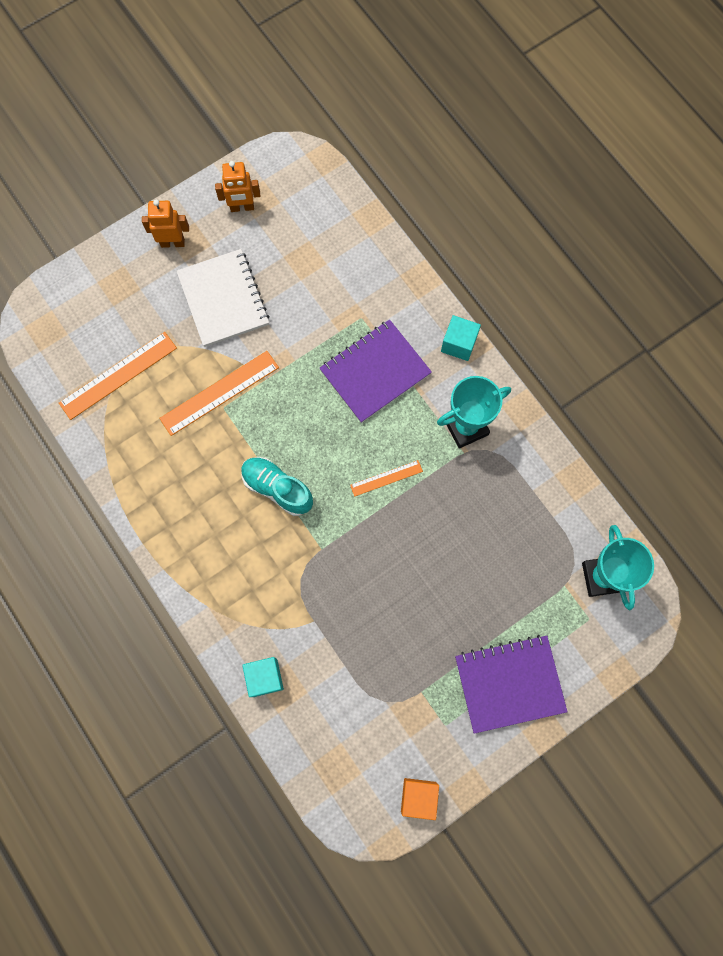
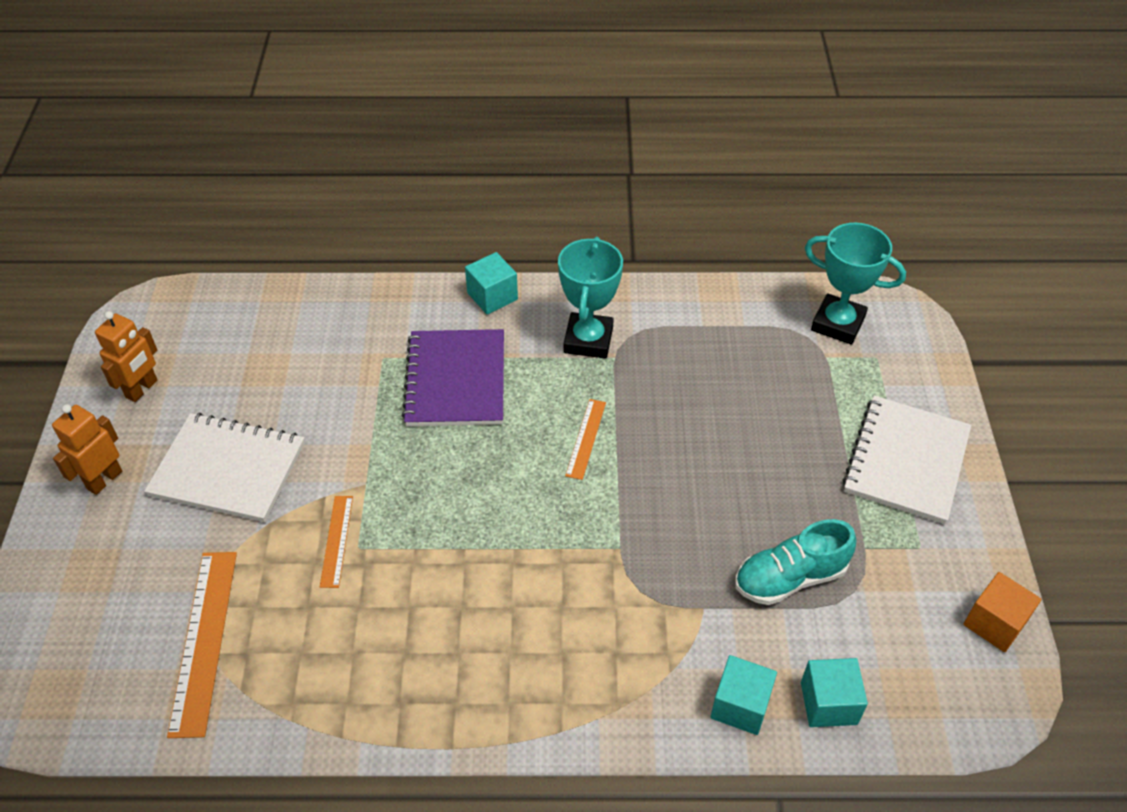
camera: 55 degrees left, 25 degrees down
orange ruler [159,351,279,436] -> orange ruler [320,496,353,588], size x0.56
turquoise shoe [241,457,313,516] -> turquoise shoe moved to [735,519,856,605]
purple notebook [455,635,568,734] -> white notebook [843,396,971,524]
none -> turquoise cube [801,658,868,727]

